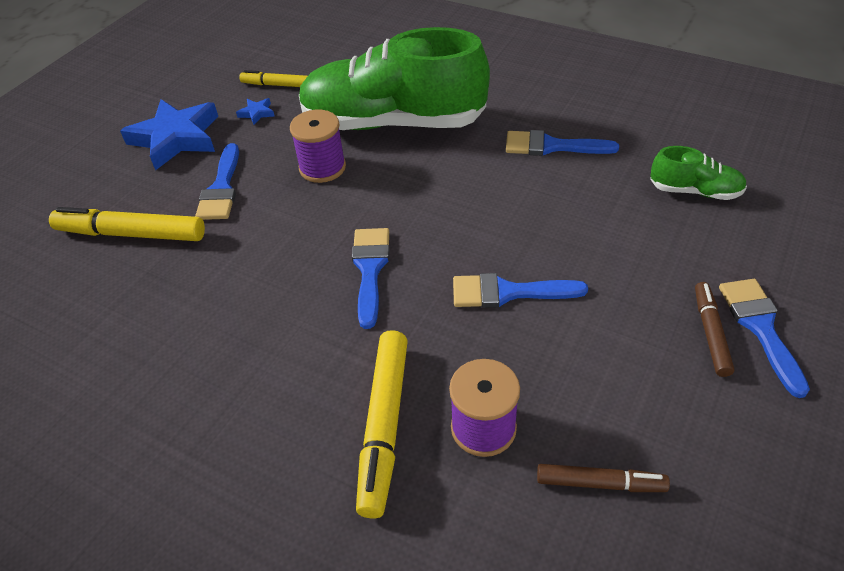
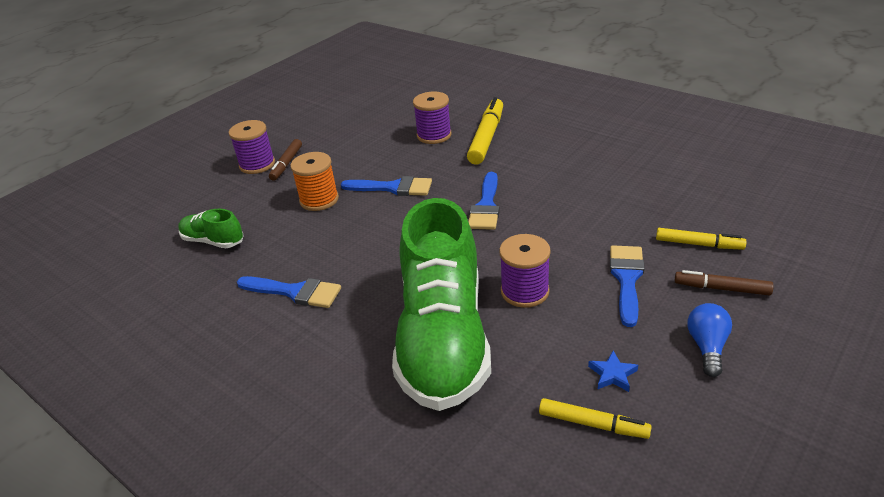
camera: 170 degrees left, 10 degrees down
yellow marker [49,207,205,241] -> yellow marker [656,228,747,250], size x0.60
blue star [120,99,218,171] -> blue light bulb [687,303,732,377]
green shoe [299,27,490,130] -> green shoe turned 75 degrees clockwise [392,198,491,411]
brown marker [537,464,670,492] -> brown marker moved to [675,270,774,296]
blue brush [719,279,810,398] -> purple spool [229,120,275,174]
none -> orange spool [290,152,339,211]

